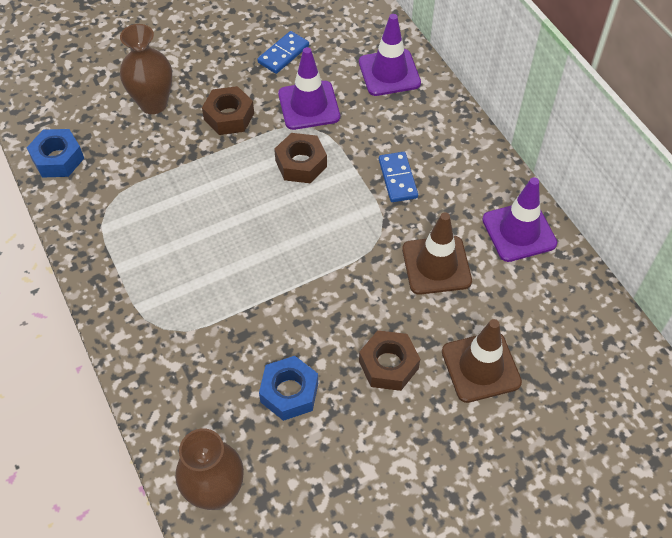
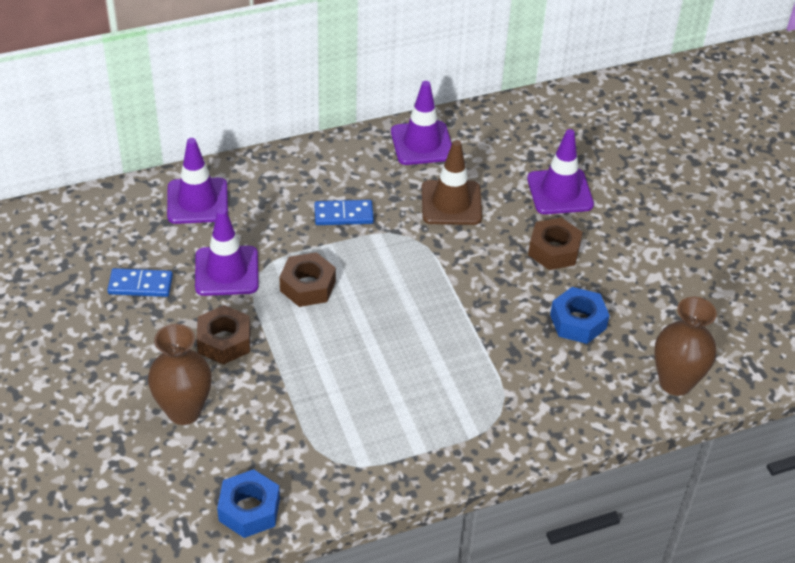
camera: 85 degrees left, 10 degrees down
blue domino [257,31,309,74] -> blue domino turned 45 degrees counterclockwise [107,268,173,297]
brown traffic cone [442,319,522,403] -> purple traffic cone [527,129,594,214]

